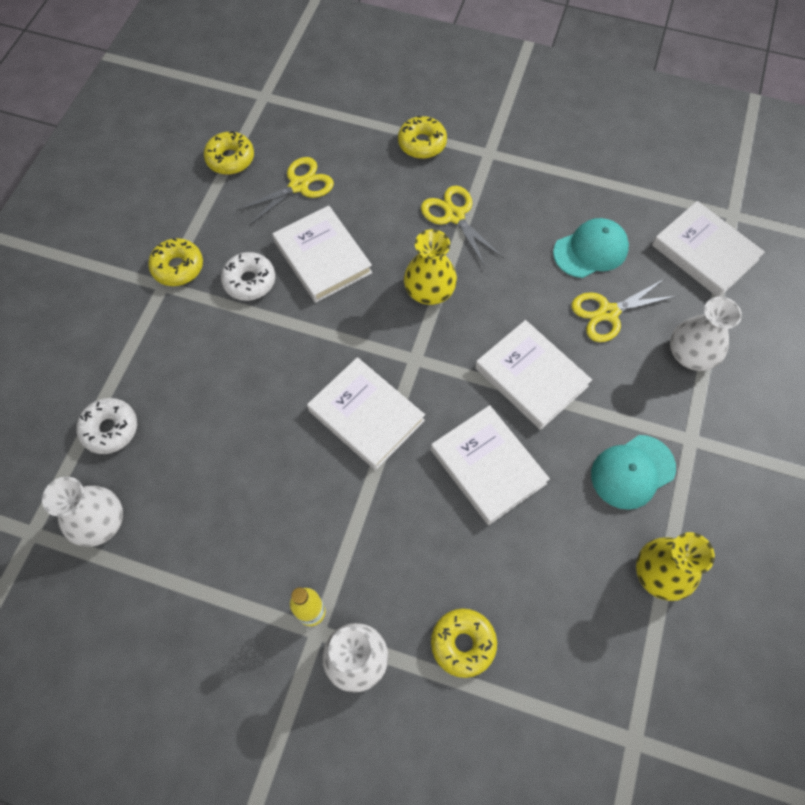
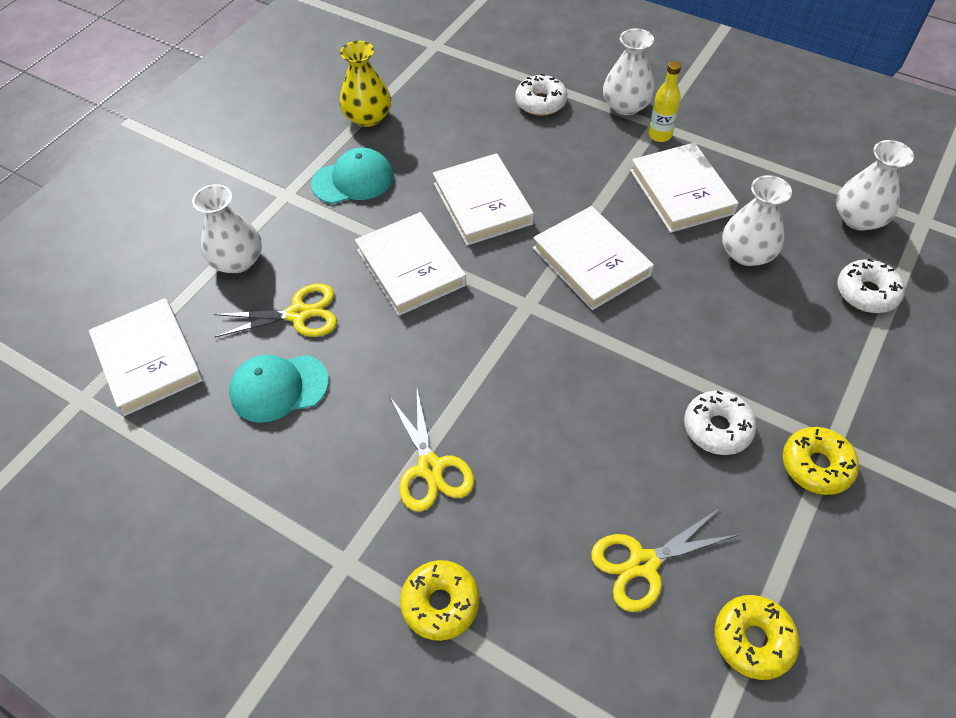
camera: 165 degrees left, 10 degrees down
white book [272,205,372,303] -> white book moved to [630,143,739,233]
yellow vase [404,229,457,305] -> none
yellow donut [431,608,497,678] -> white donut [515,74,567,116]
none -> white vase [722,175,792,266]

